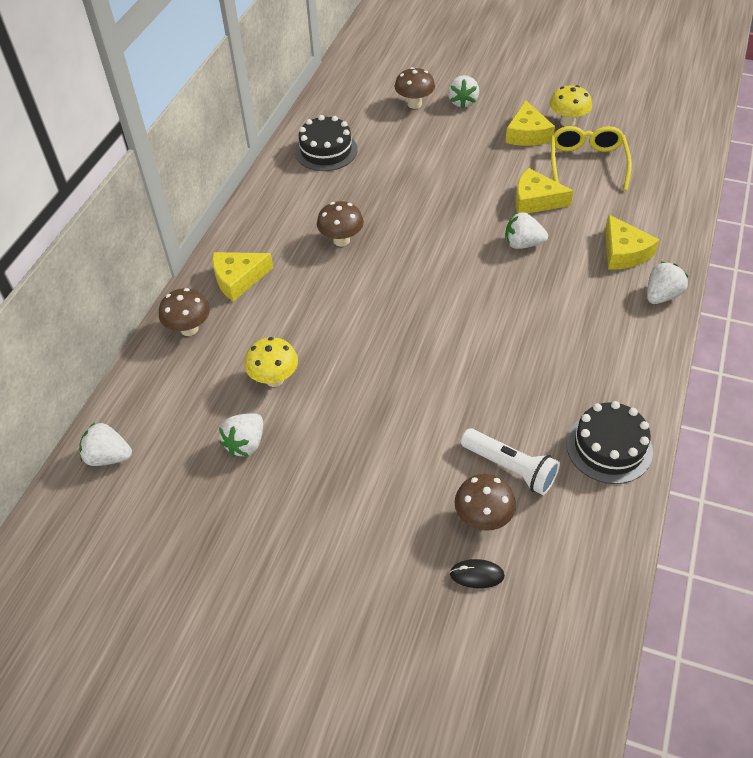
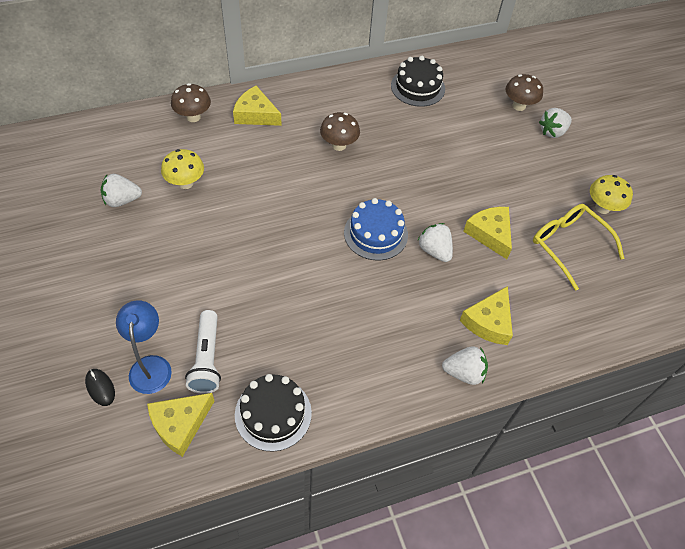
camera: 45 degrees right, 5 degrees up
white strawberry [79,422,132,466] -> none
brown mushroom [454,474,516,531] -> blue lamp [116,300,172,394]
yellow cheese [505,100,555,146] -> yellow cheese moved to [147,393,214,457]
yellow glasses [551,126,632,191] -> yellow glasses turned 90 degrees counterclockwise [533,204,624,291]
none -> blue cake [344,198,408,261]

